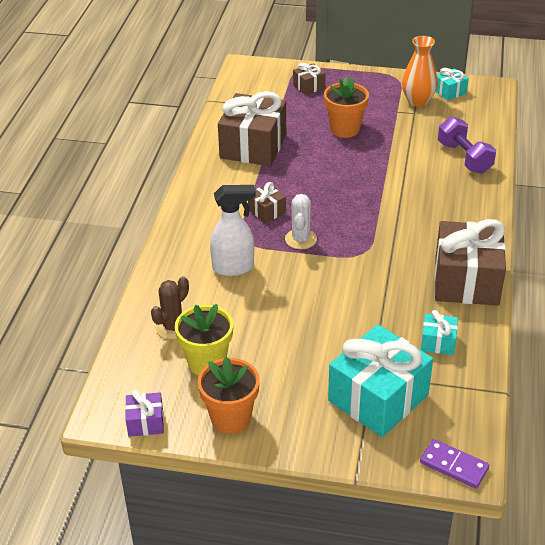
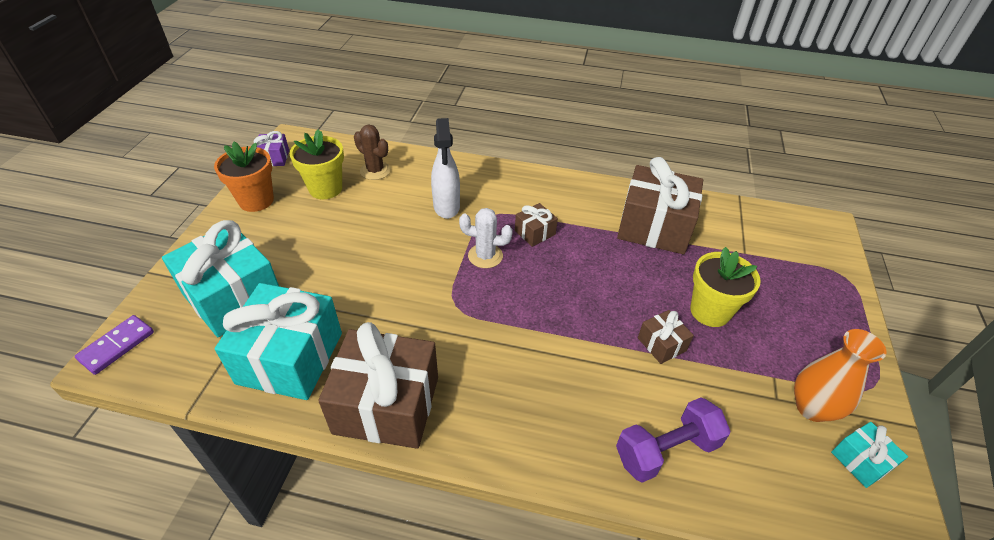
camera: 90 degrees right, 5 degrees up
brown gift [293,63,326,95] -> brown gift moved to [638,310,694,364]
orange flower pot [324,76,369,138] -> yellow flower pot [690,247,761,327]
turquoise gift [421,310,458,355] -> turquoise gift [215,283,342,400], size x2.18

